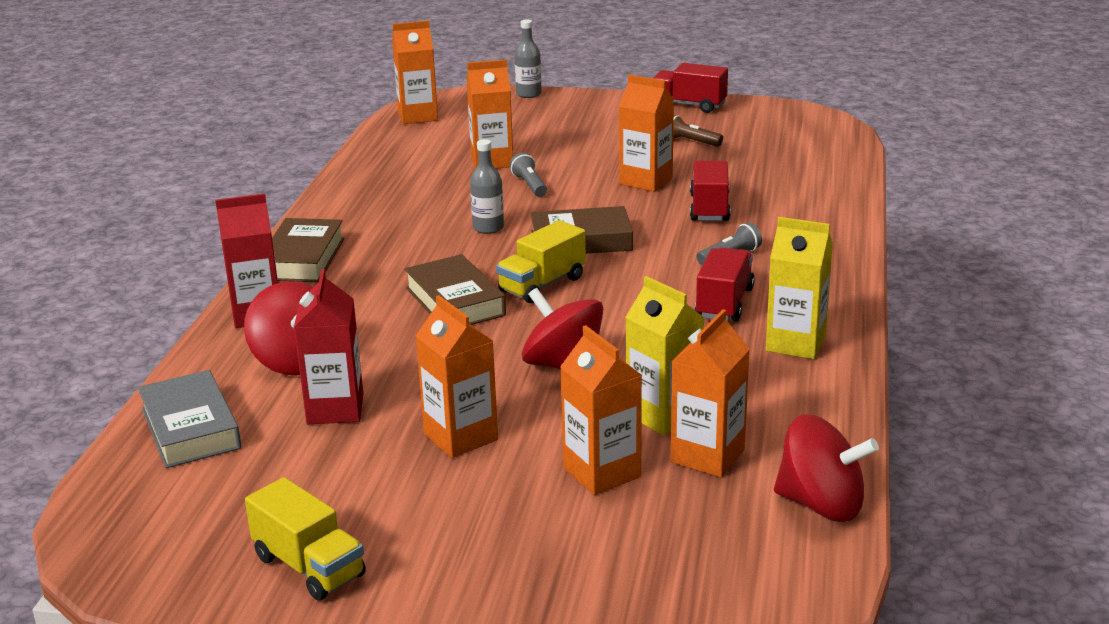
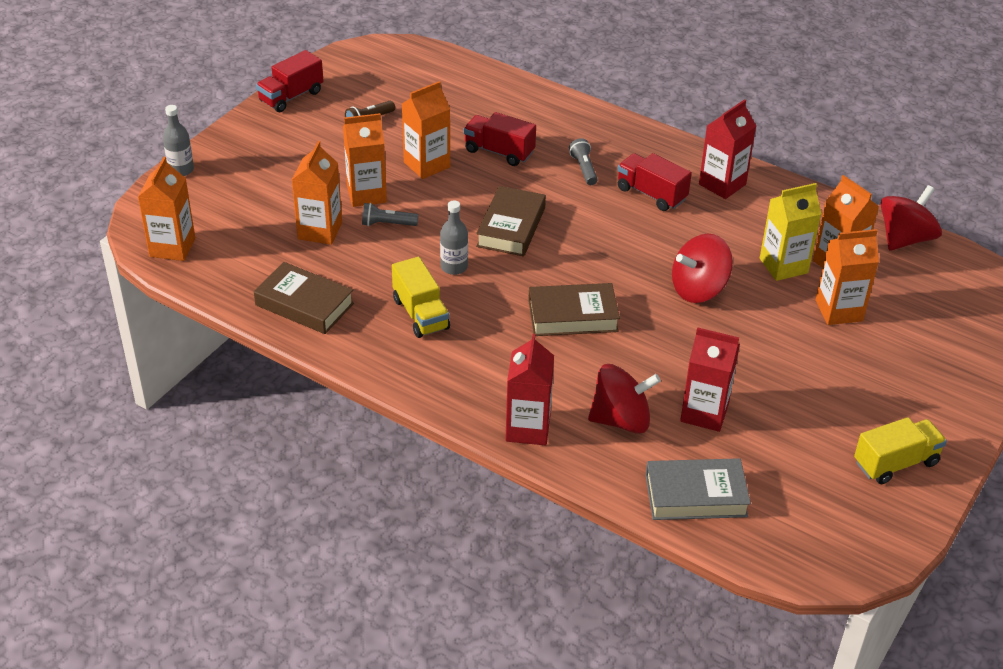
camera: 70 degrees left, 15 degrees up
brown book [272,218,344,282] -> brown book moved to [254,262,354,334]
orange carton [416,295,498,458] -> orange carton moved to [343,113,387,207]
yellow truck [496,220,586,303] -> yellow truck moved to [392,257,450,338]
yellow carton [766,217,833,359] -> red carton [699,99,756,199]

